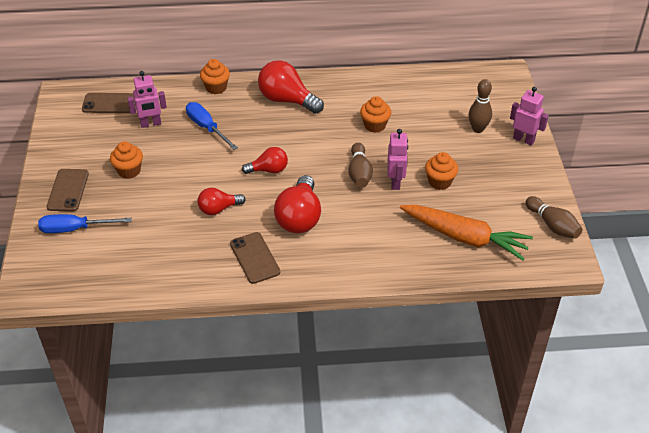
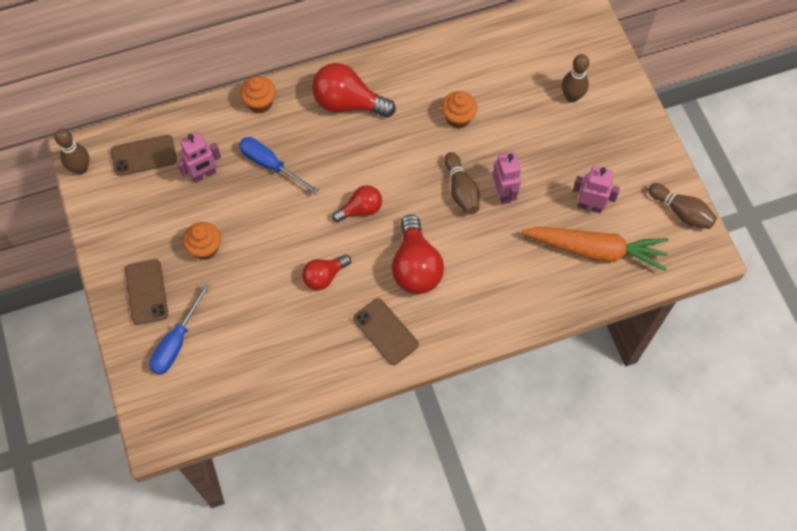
camera: 15 degrees left, 20 degrees up
blue screwdriver [38,214,132,233] -> blue screwdriver turned 45 degrees counterclockwise [149,284,210,375]
orange cupcake [425,152,458,190] -> none
pink robot [510,87,549,146] -> pink robot moved to [573,166,620,213]
none -> brown bowling pin [55,129,90,174]

